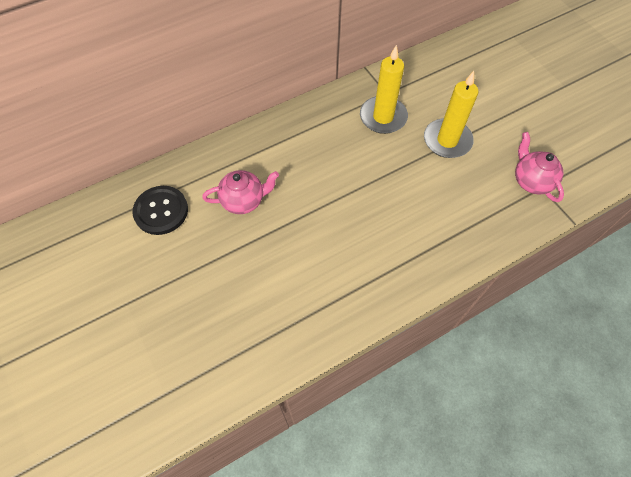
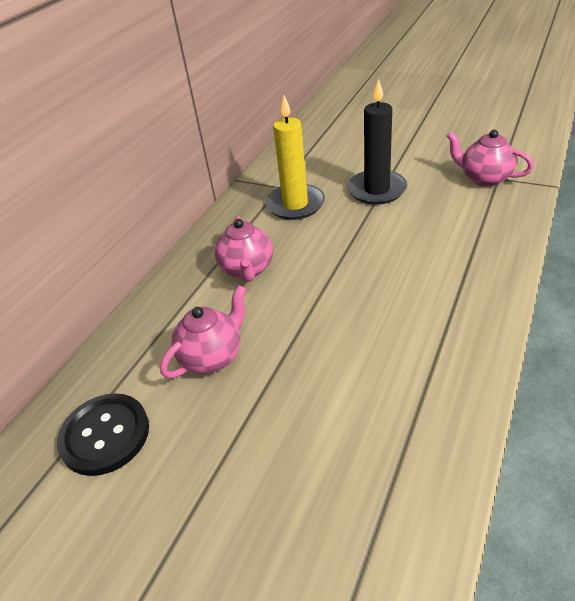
camera: 30 degrees left, 20 degrees down
yellow candle [424,71,479,158] -> black candle [347,79,407,205]
none -> pink teapot [215,216,273,282]

